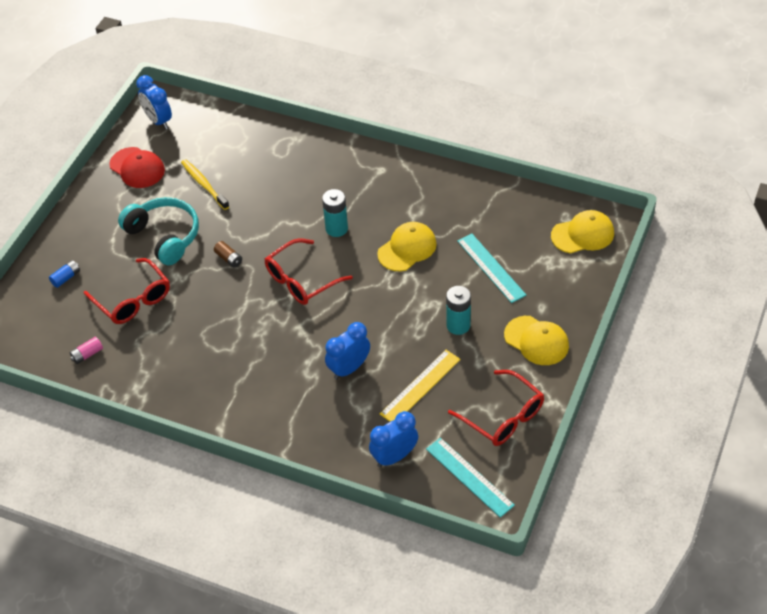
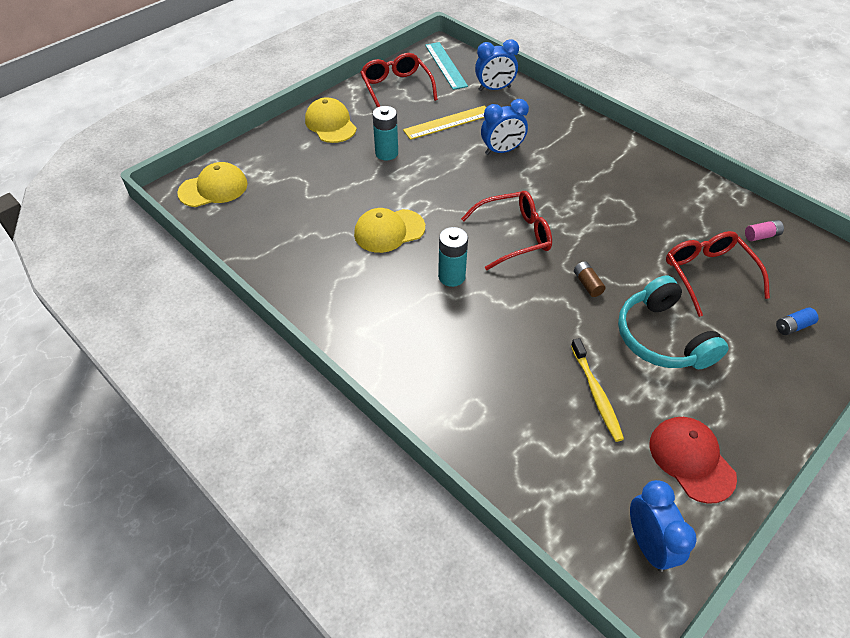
camera: 160 degrees left, 0 degrees up
turquoise ruler [458,233,526,303] -> none
yellow cap [551,210,614,253] -> yellow cap turned 150 degrees clockwise [177,162,247,207]

